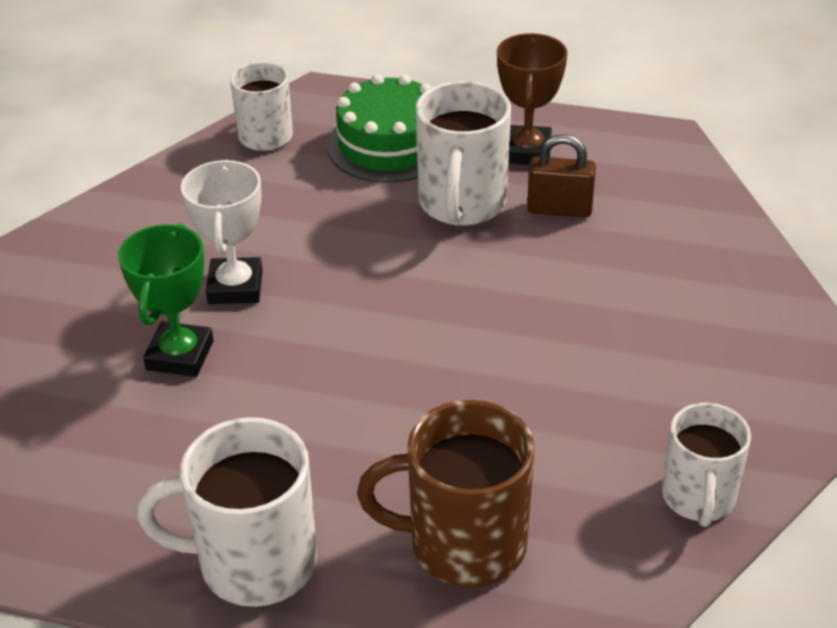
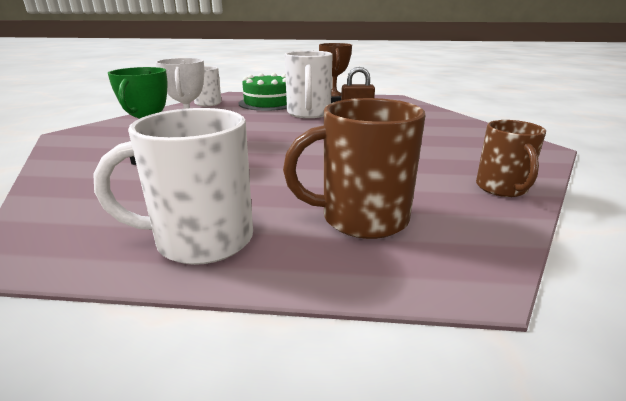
camera: 10 degrees left, 15 degrees down
white mug [662,403,751,527] -> brown mug [476,120,546,197]

